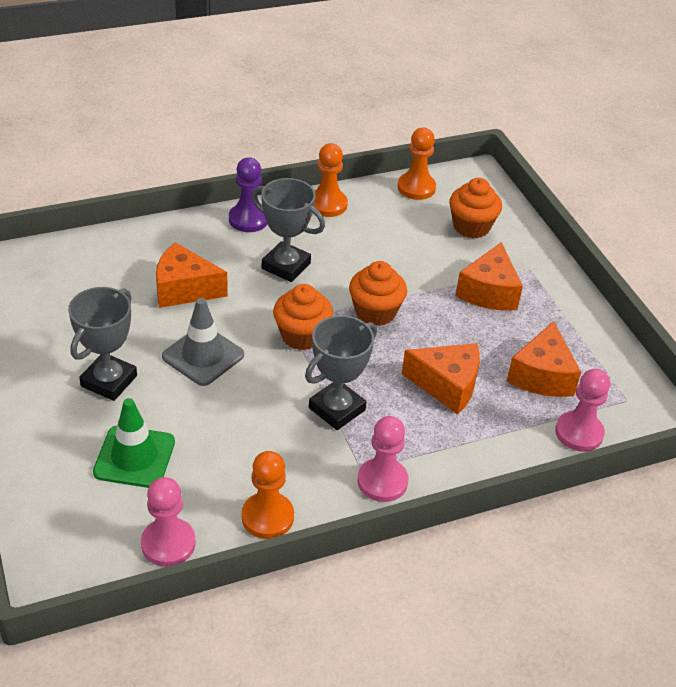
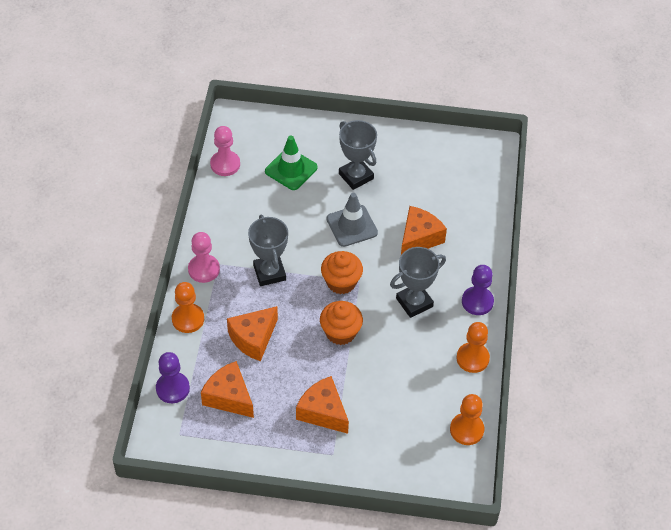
camera: 120 degrees right, 10 degrees up
orange pawn [242,451,294,539] -> orange pawn moved to [172,282,204,333]
orange cupcake [449,178,502,238] -> none
pink pawn [555,369,610,452] -> purple pawn [156,352,190,403]

